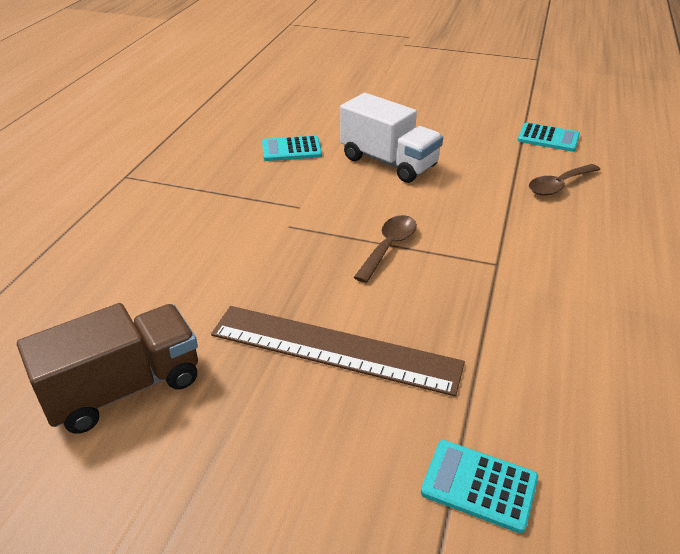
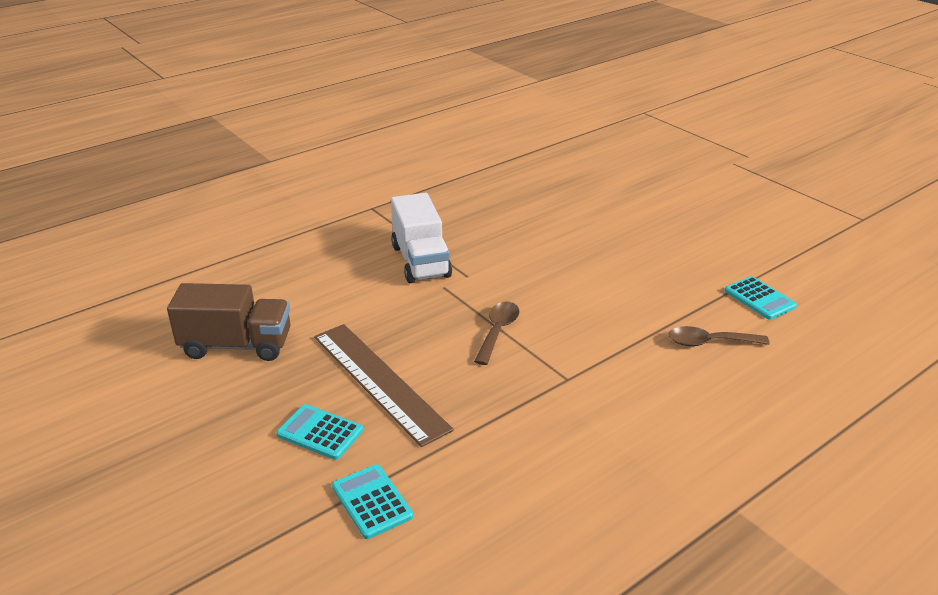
camera: 35 degrees right, 5 degrees down
turquoise calculator [262,135,322,161] -> turquoise calculator moved to [277,404,363,460]
white truck [340,93,443,183] -> white truck moved to [391,193,452,283]
brown spoon [354,215,417,283] -> brown spoon turned 45 degrees counterclockwise [474,302,519,365]

